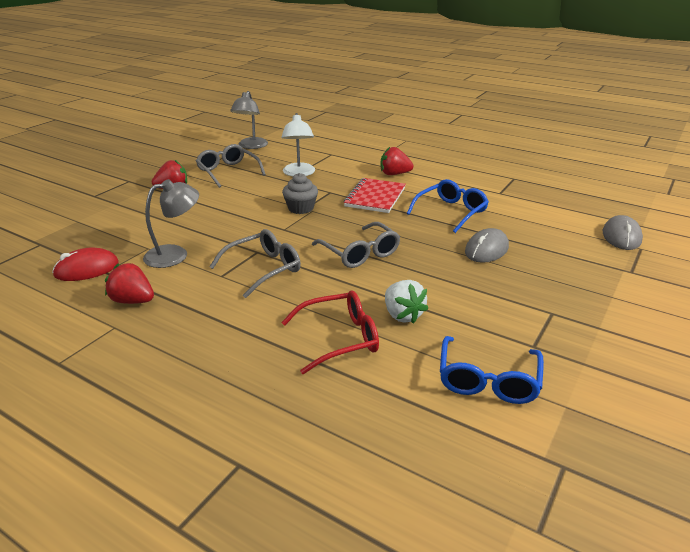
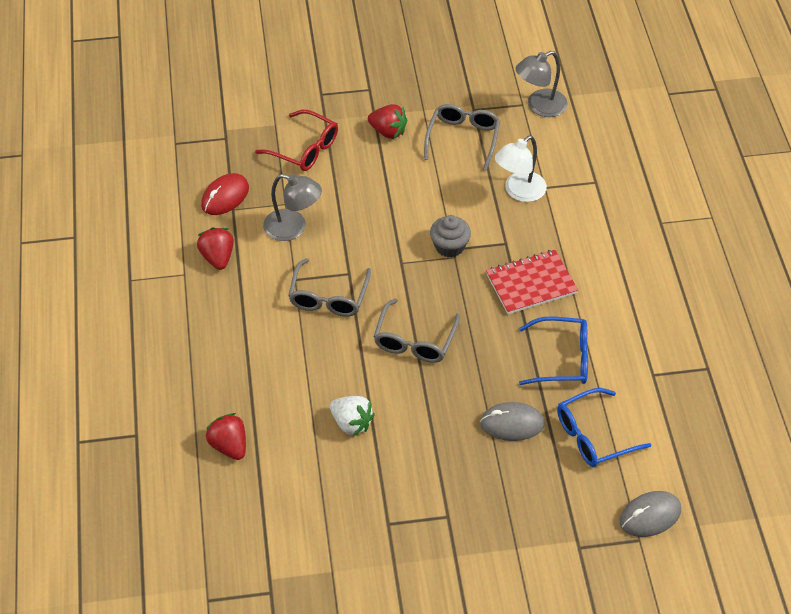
camera: 50 degrees right, 20 degrees up
red mouse [52,248,119,281] -> red mouse turned 75 degrees counterclockwise [201,173,249,215]
grey glasses [209,229,301,298] -> grey glasses turned 90 degrees clockwise [288,258,371,317]
red glasses [281,290,379,374] -> red glasses moved to [255,110,338,171]
red strawberry [381,147,414,175] -> red strawberry moved to [206,413,246,460]
white strawberry [385,280,428,324] -> white strawberry turned 75 degrees counterclockwise [330,396,375,436]
blue glasses [440,336,544,404] -> blue glasses moved to [557,388,651,467]

